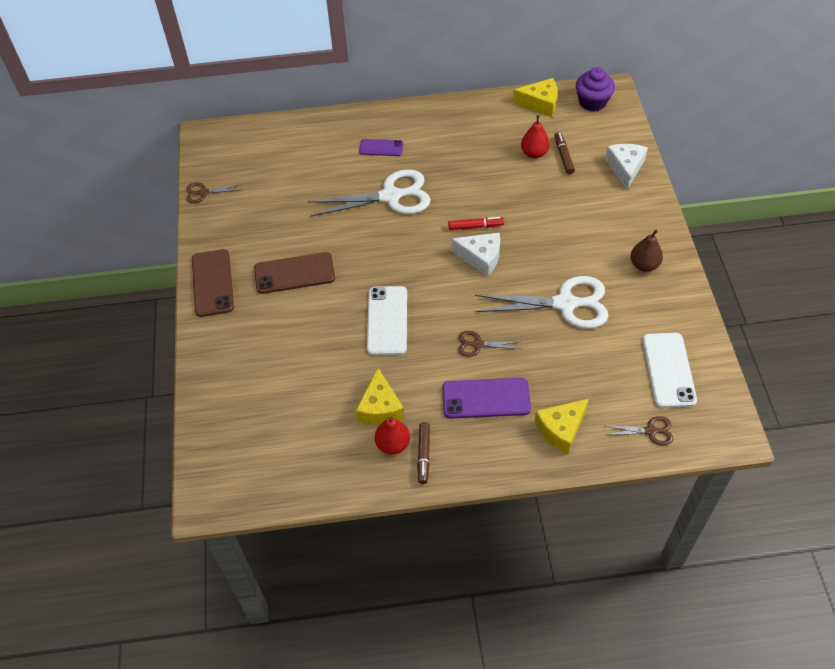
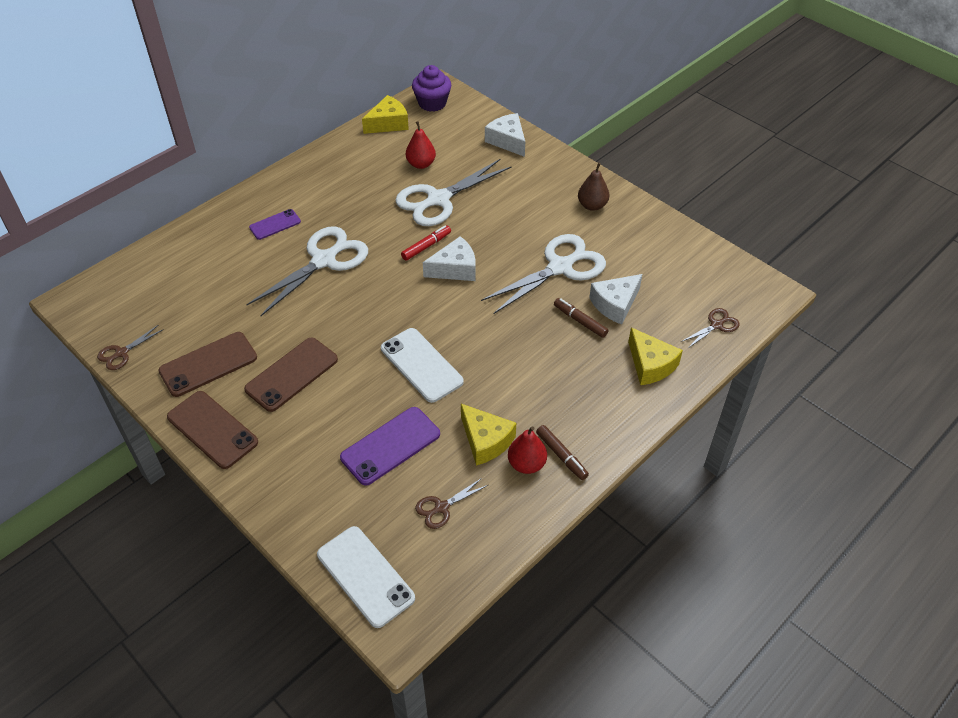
camera: 40 degrees left, 5 degrees down
purple phone [442,378,531,419] -> purple phone moved to [340,407,440,486]
brown scissors [458,331,520,357] -> brown scissors moved to [415,477,488,529]
yellow cheese [534,399,589,454] -> yellow cheese turned 45 degrees counterclockwise [628,327,683,385]
brown marker [554,132,575,174] -> brown marker moved to [554,298,608,338]
white phone [642,333,697,408] -> white phone moved to [317,526,415,628]
none -> brown phone [158,332,257,397]
none -> white scissors [395,159,512,226]
none -> white cheese [589,274,642,325]

